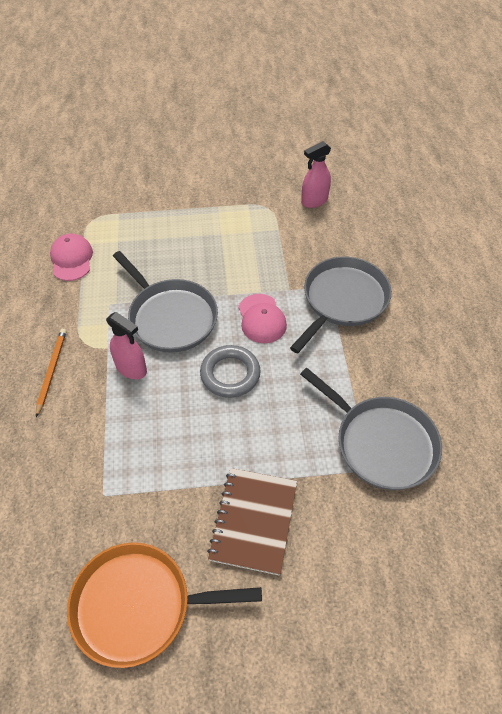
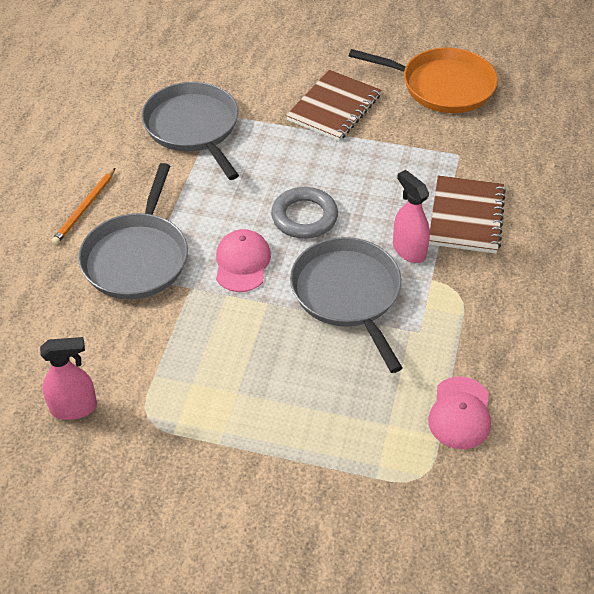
camera: 160 degrees left, 5 degrees down
orange pencil [36,329,67,417] -> orange pencil moved to [51,168,115,245]
grey pan [290,257,392,353] -> grey pan turned 45 degrees counterclockwise [78,163,188,299]
none -> brown notebook [429,175,506,254]

